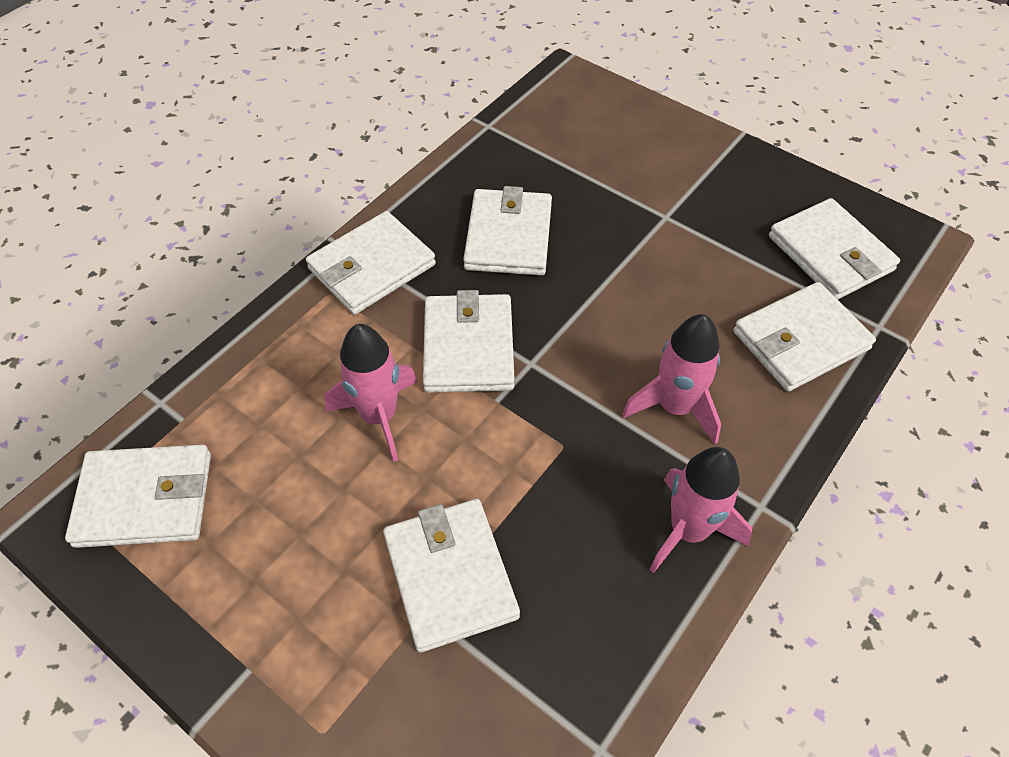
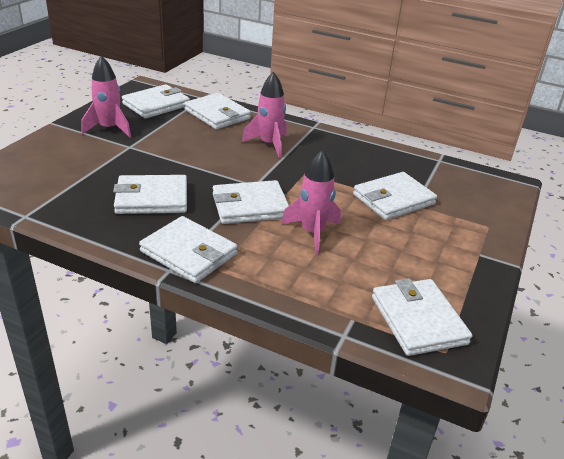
camera: 105 degrees left, 20 degrees down
pink rocket [649,447,752,573] -> pink rocket moved to [82,56,131,138]

